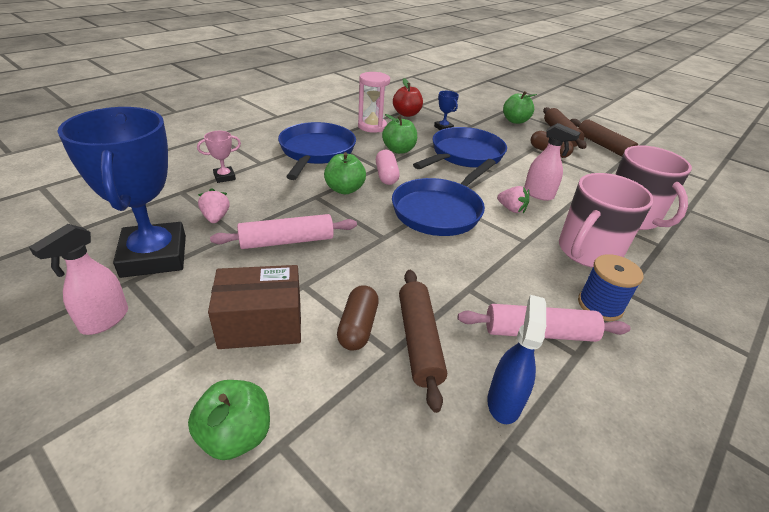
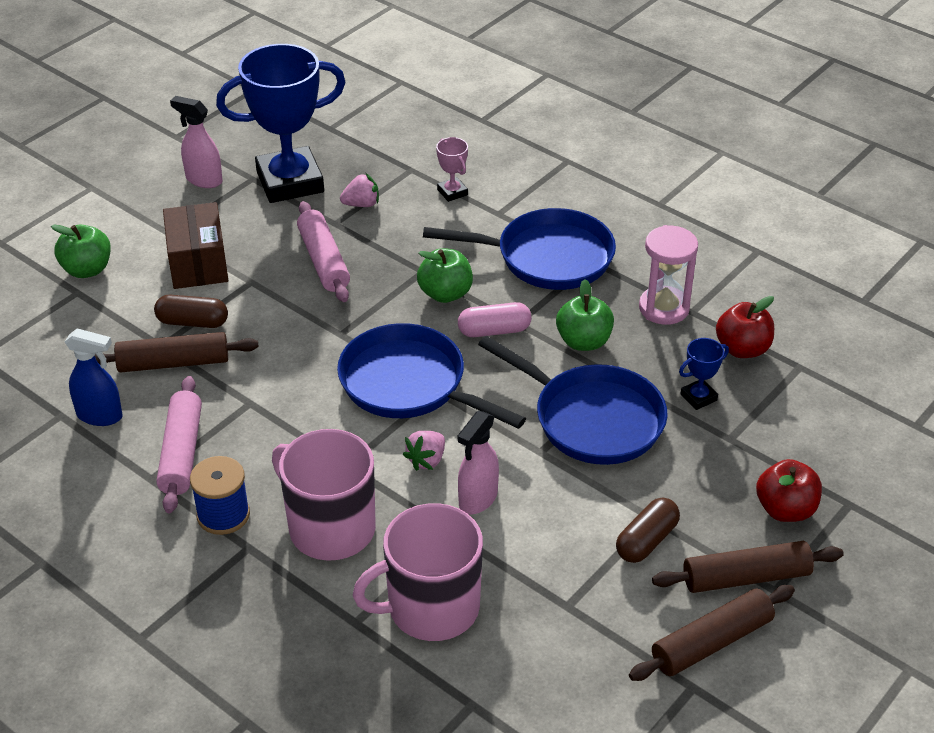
camera: 90 degrees right, 5 degrees up
green apple [503,91,537,124] -> red apple [756,459,822,522]

